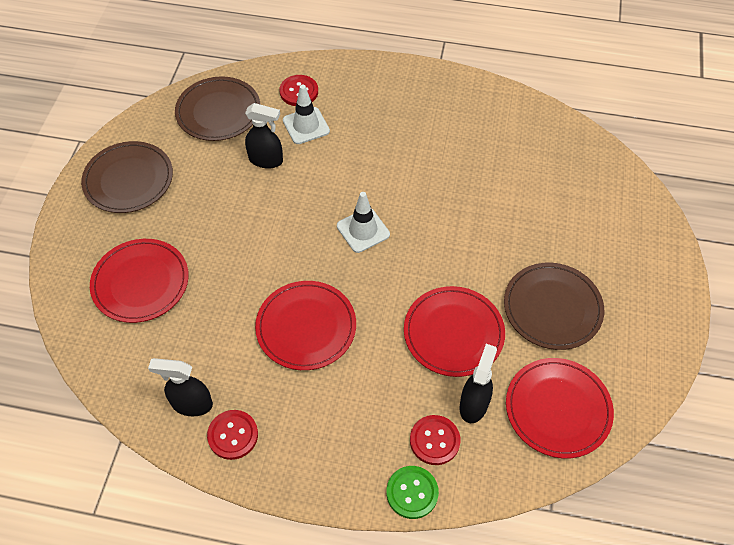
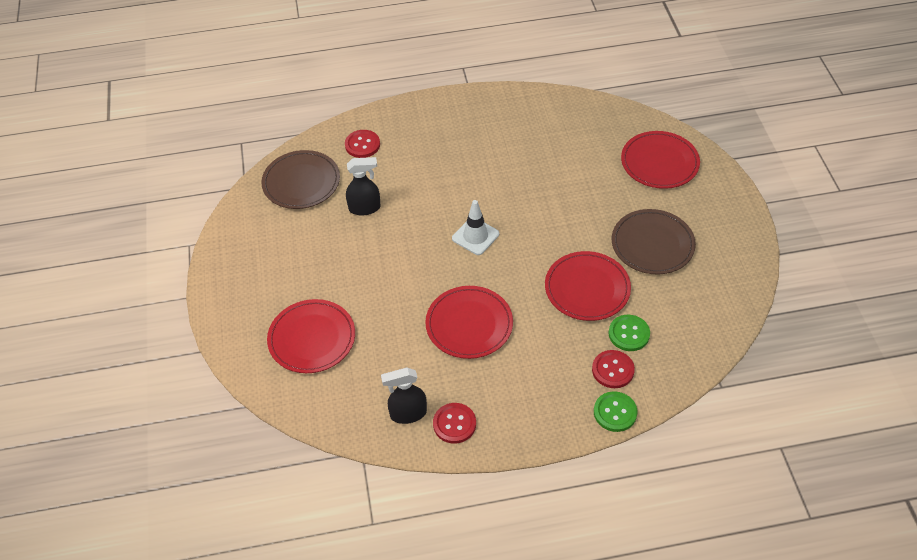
camera: 20 degrees left, 5 degrees down
brown plate [81,141,173,213] -> none
white traffic cone [283,85,330,144] -> none
black spray bottle [459,344,497,423] -> green button [608,315,650,351]
red plate [506,358,614,458] -> red plate moved to [621,131,700,189]

